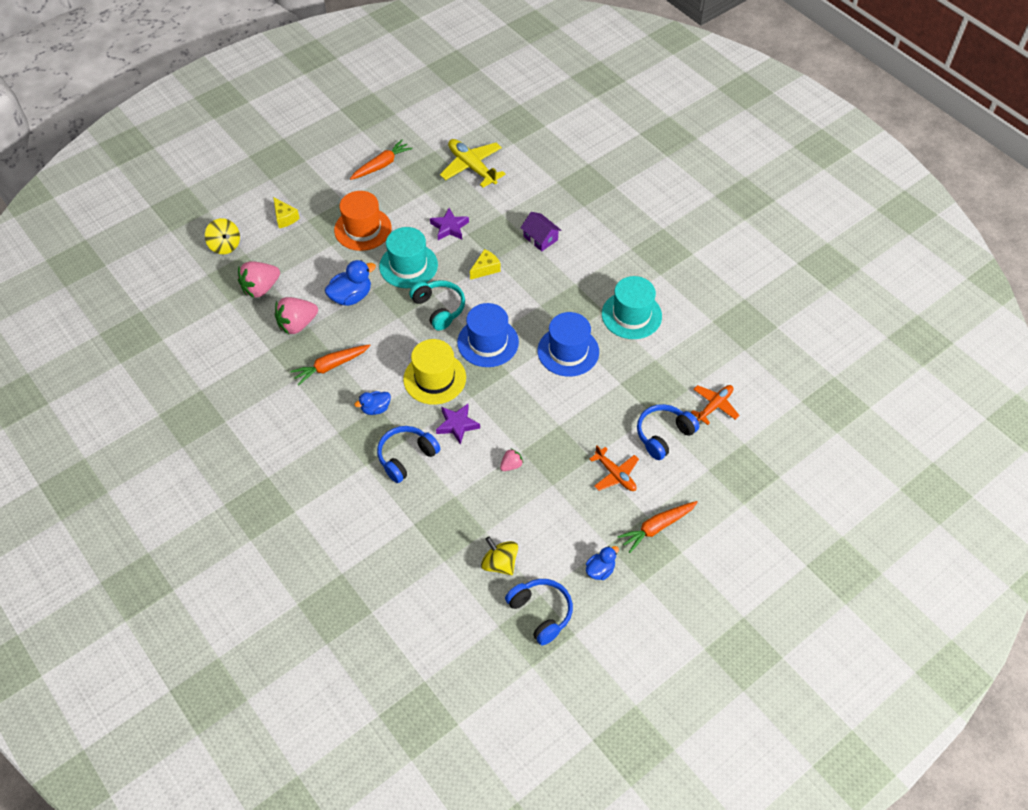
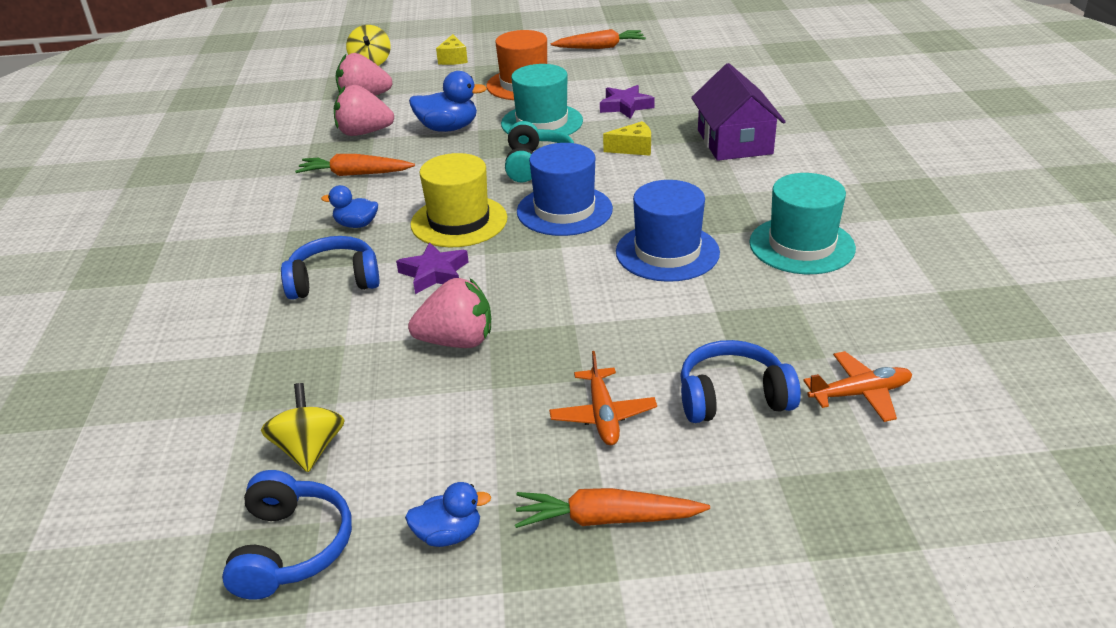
camera: 35 degrees right, 20 degrees down
yellow plane [440,139,506,188] -> none
pink strawberry [500,448,523,471] -> pink strawberry [408,278,491,348], size x1.94
purple house [520,212,562,252] -> purple house [691,63,786,161], size x1.69

